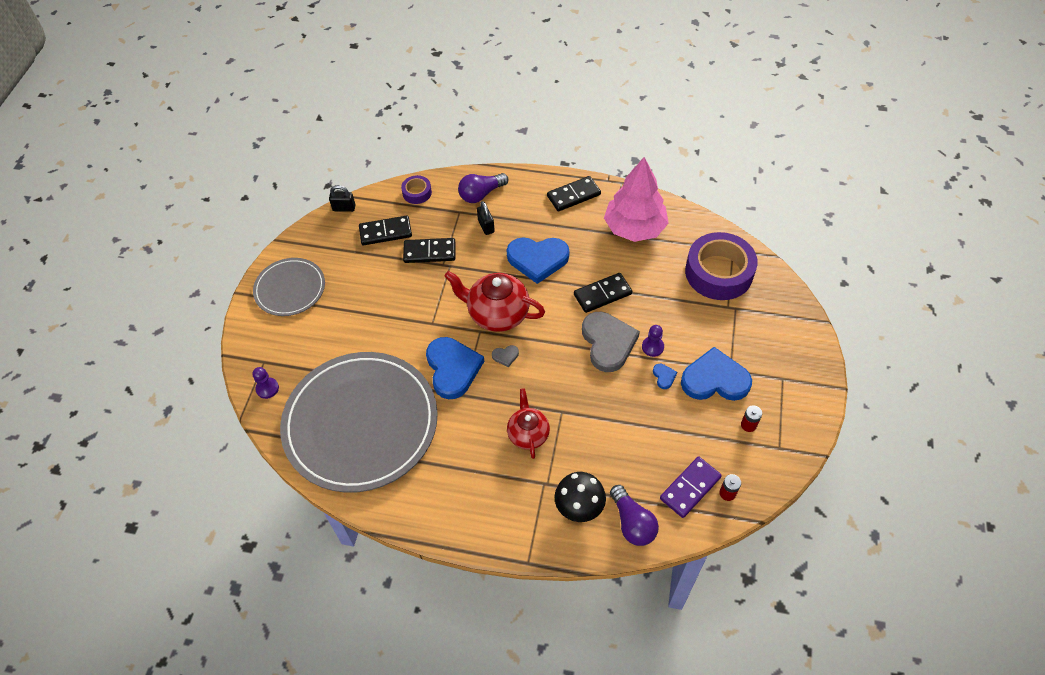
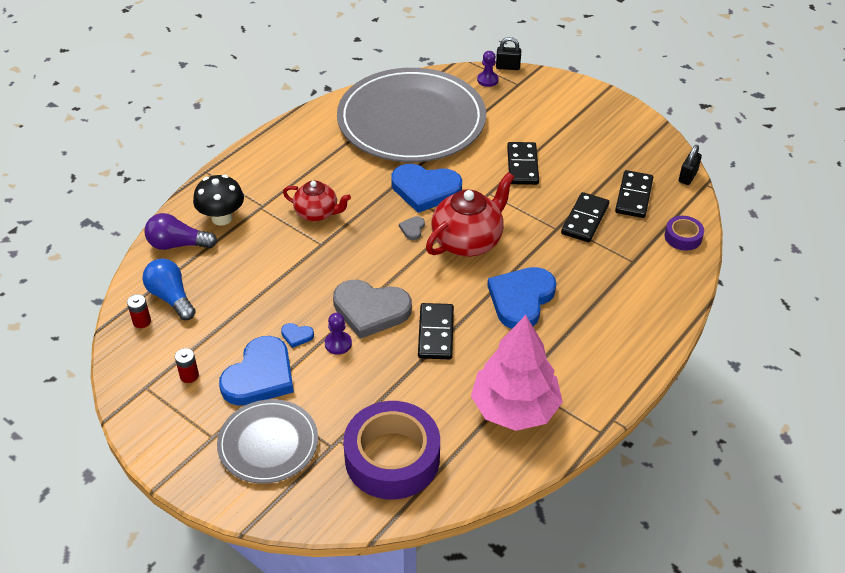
camera: 115 degrees right, 10 degrees down
grey plate [253,258,325,316] -> grey plate moved to [217,399,318,484]
purple light bulb [458,173,508,203] -> none
black padlock [477,201,495,235] -> black padlock moved to [496,37,521,70]
black domino [547,176,601,212] -> black domino moved to [507,142,539,185]
purple domino [660,456,722,518] -> blue light bulb [143,259,196,320]

